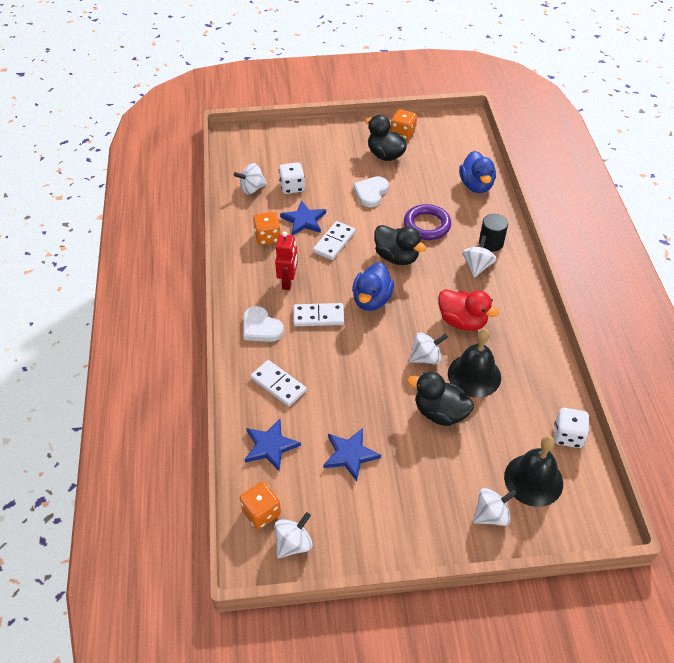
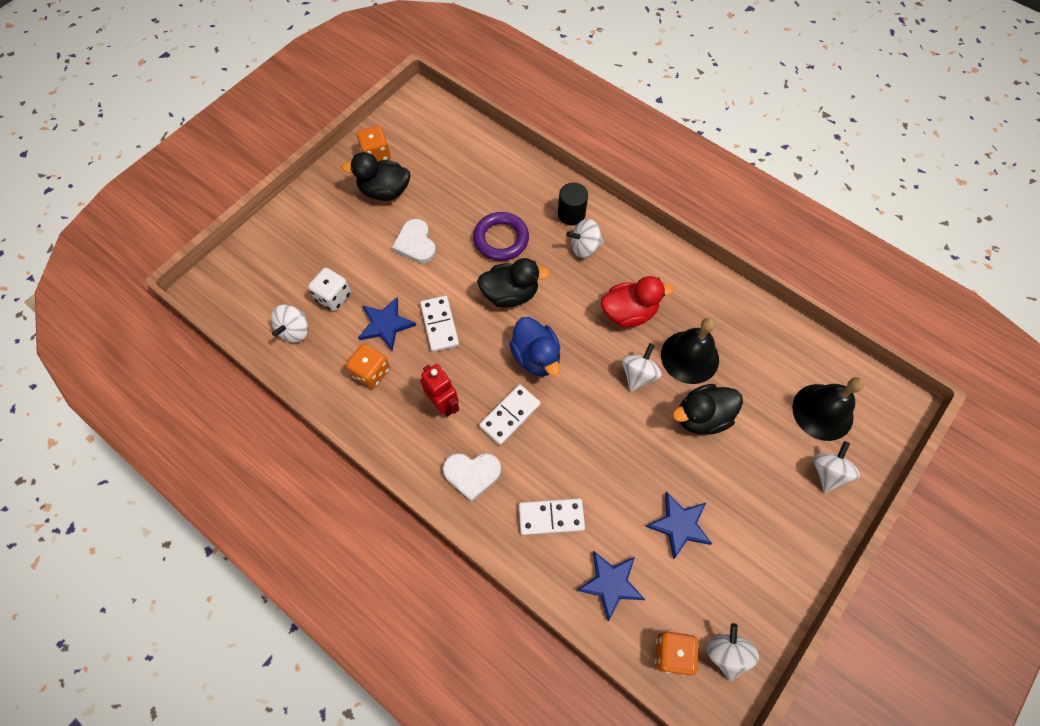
camera: 45 degrees left, 15 degrees up
blue duck [459,151,496,193] -> none
white spinning top [463,235,497,278] -> white spinning top turned 75 degrees counterclockwise [566,219,604,258]
white dice [554,408,589,448] -> none

